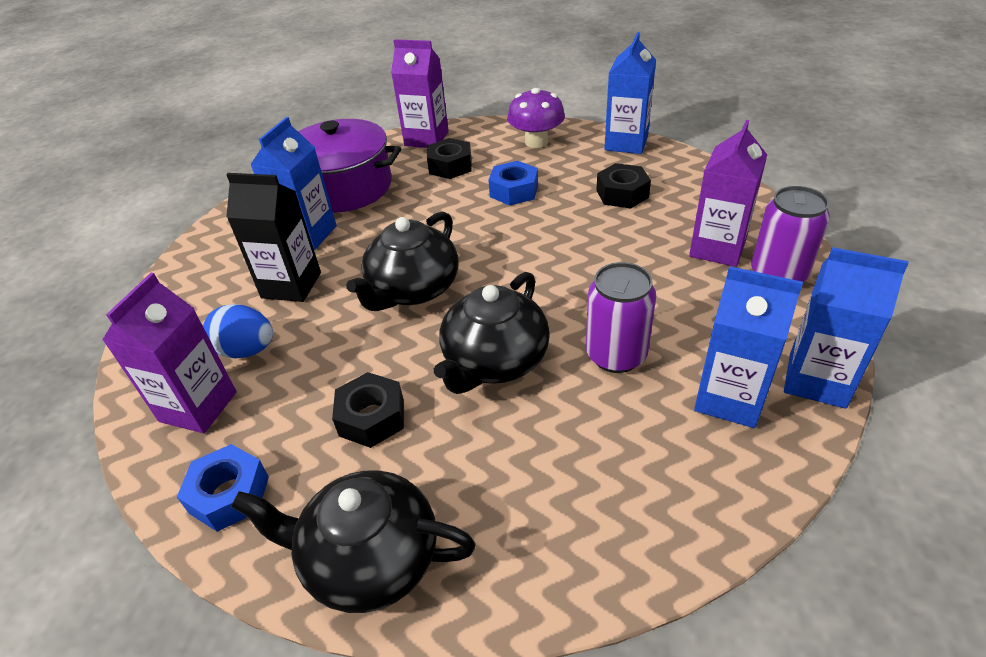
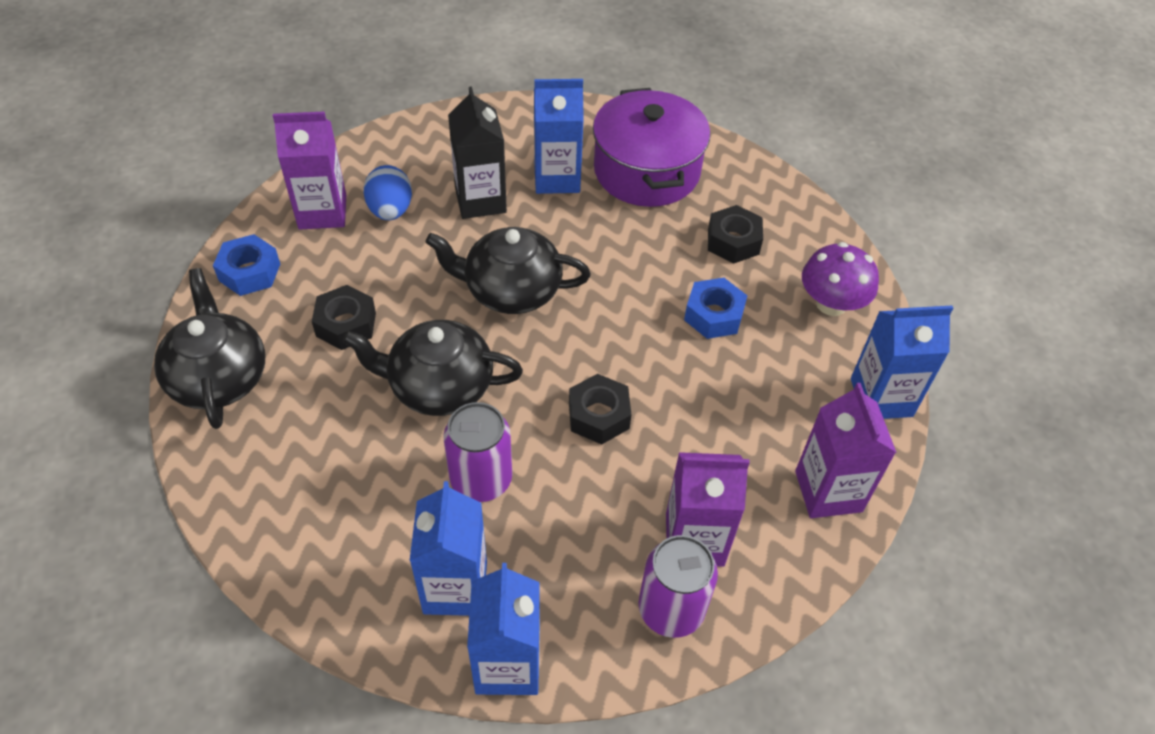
camera: 60 degrees right, 10 degrees up
purple carton [391,39,449,148] -> purple carton moved to [795,383,897,518]
black nut [596,163,651,209] -> black nut moved to [569,374,632,445]

